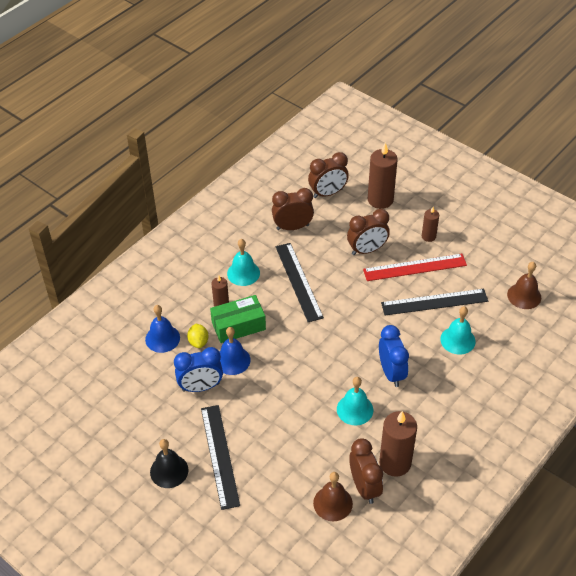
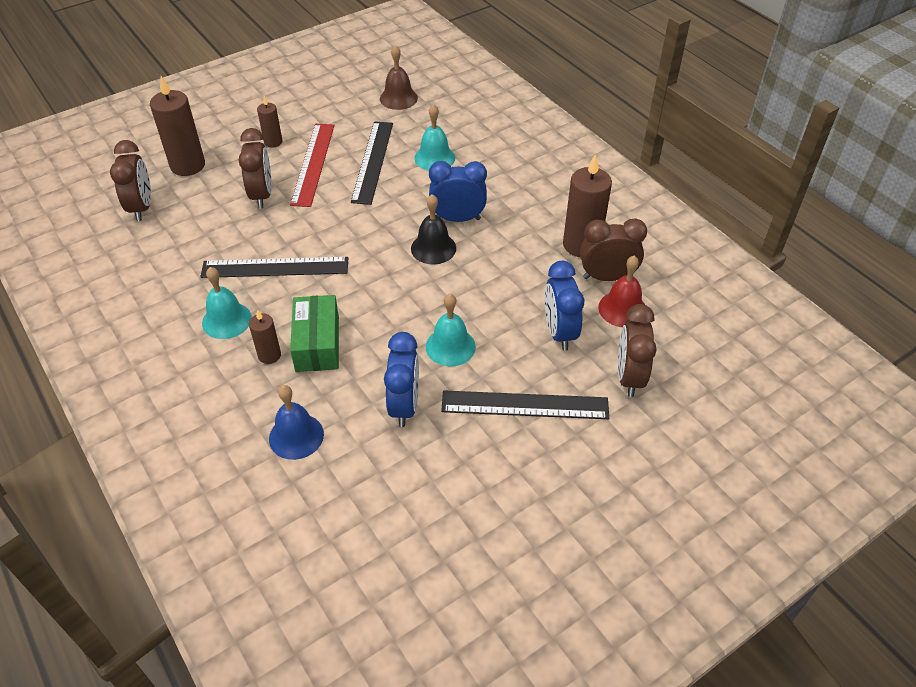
camera: 75 degrees left, 0 degrees up
black bell [150,439,189,488] -> black bell moved to [411,194,456,265]
yellow lemon [187,324,208,348] -> none
blue bell [220,327,251,375] -> none
brown clock [272,188,314,230] -> brown clock moved to [618,304,657,397]
brown bell [313,472,353,521] -> red bell [598,256,645,327]
turquoise bell [337,377,373,425] -> turquoise bell moved to [426,294,476,366]
none -> blue clock [545,261,585,351]

